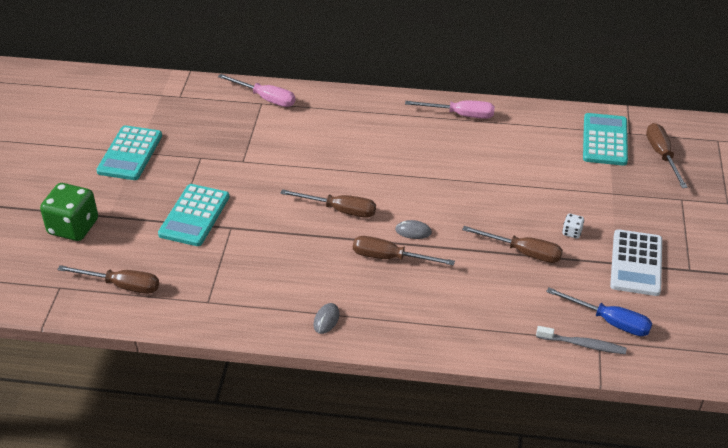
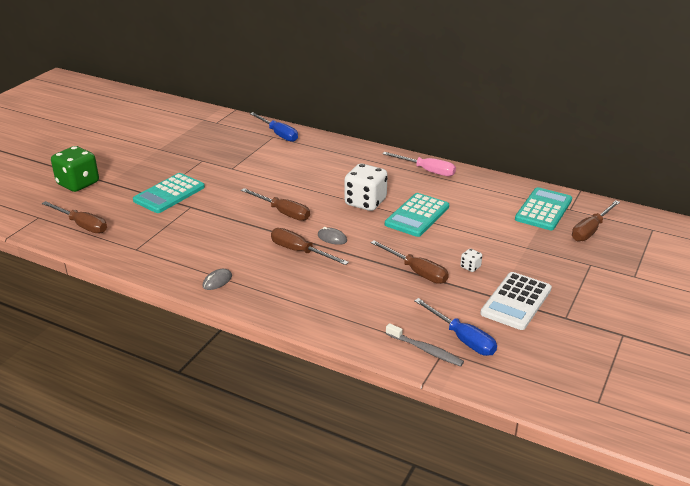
camera: 20 degrees right, 10 degrees down
turquoise calculator [96,125,162,180] -> turquoise calculator moved to [385,193,449,237]
pink screwdriver [218,74,295,107] -> blue screwdriver [250,112,298,142]
brown screwdriver [646,123,688,188] -> brown screwdriver turned 150 degrees counterclockwise [572,200,620,242]
none -> white dice [344,164,388,211]

